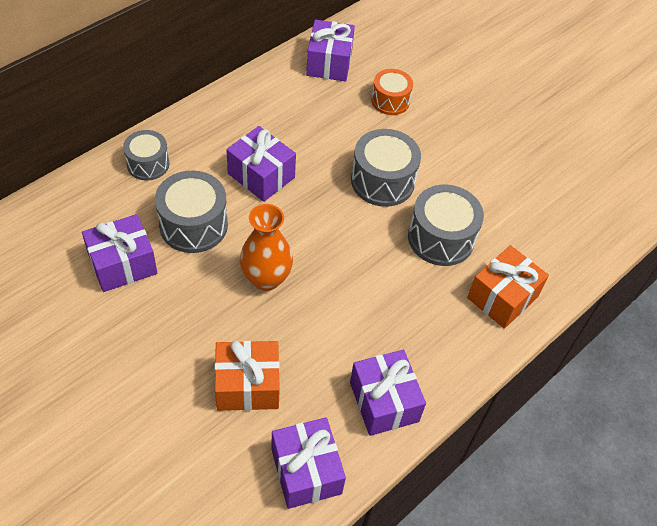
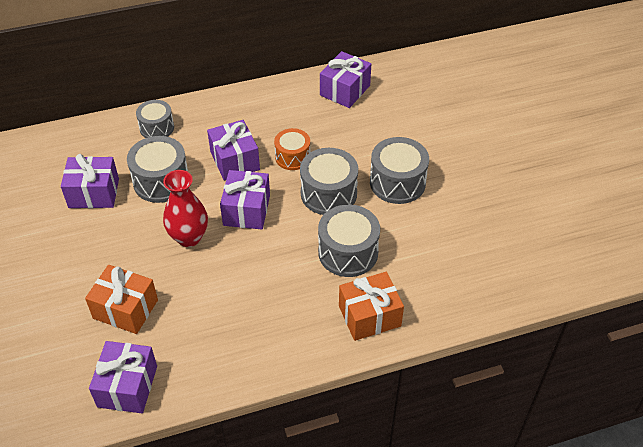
camera: 30 degrees right, 5 degrees down
orange vase [240,204,293,291] -> red vase [163,170,208,247]
purple gift [350,350,426,436] -> purple gift moved to [220,170,270,230]
orange drum [371,69,413,115] -> orange drum moved to [274,128,310,170]
none -> grey drum [370,137,429,204]

